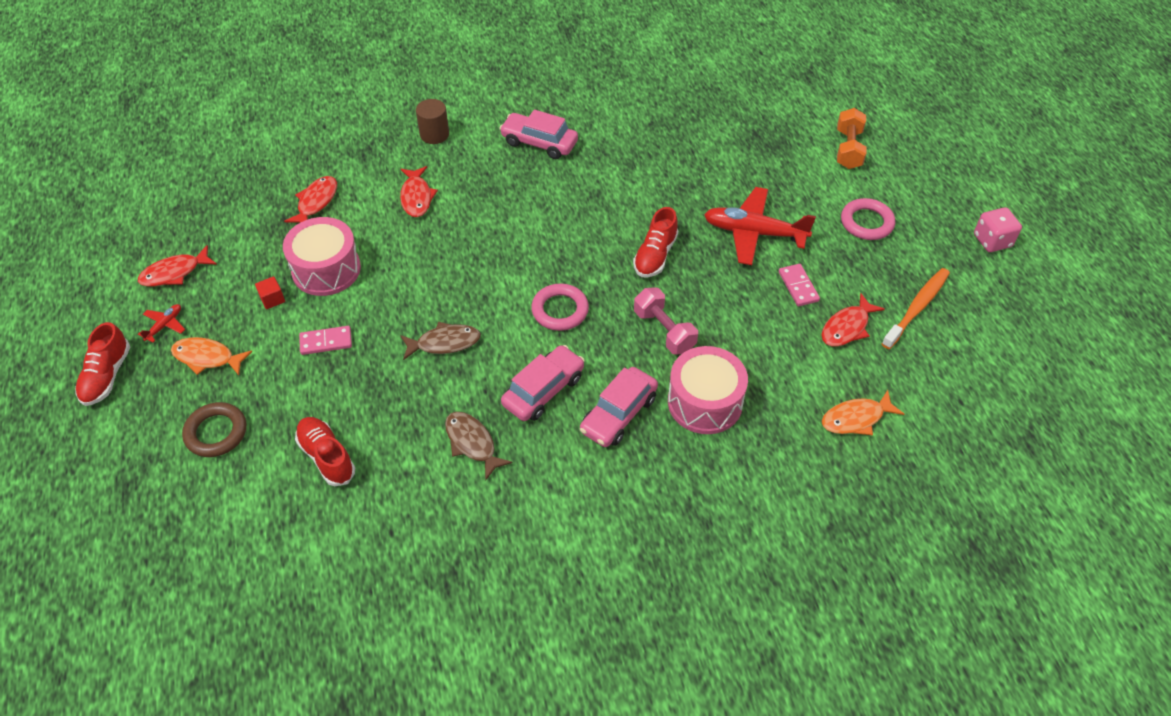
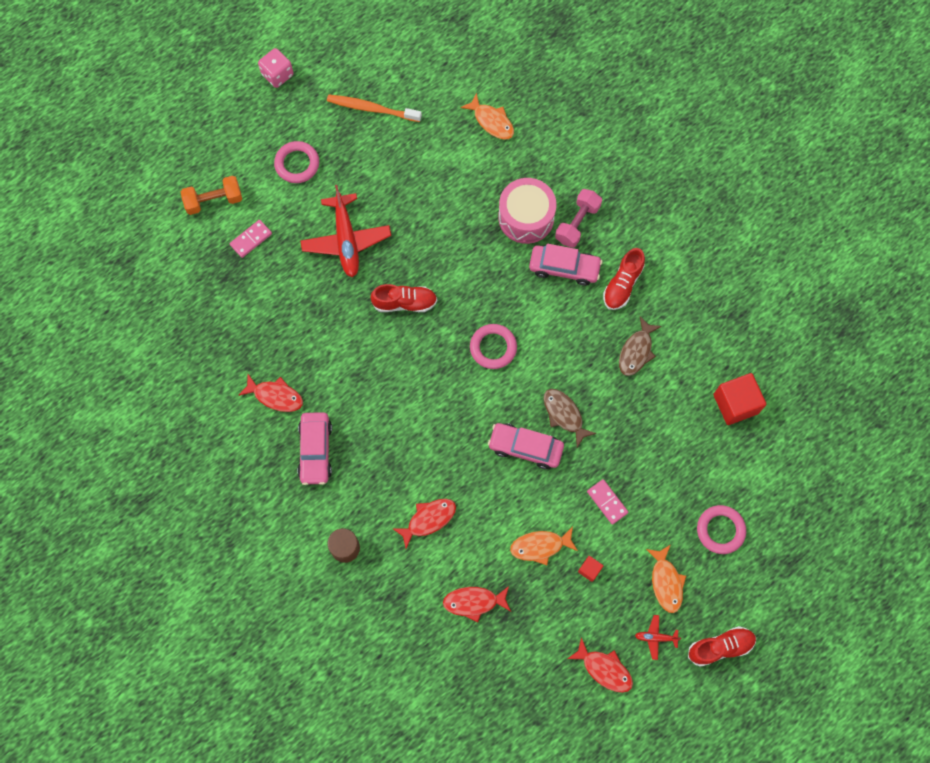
camera: 115 degrees left, 20 degrees up
brown ring [182,402,246,457] -> pink ring [697,505,746,554]
pink drum [283,217,361,296] -> orange fish [510,527,578,565]
red shoe [295,417,355,486] -> red shoe moved to [603,248,645,310]
pink car [501,345,585,421] -> pink car moved to [488,423,564,469]
pink dumbbell [634,287,698,355] -> pink dumbbell moved to [555,189,602,248]
pink domino [779,264,820,306] -> pink domino moved to [230,220,272,258]
red fish [821,293,885,346] -> red fish moved to [238,374,303,412]
none -> red cube [713,373,767,425]

